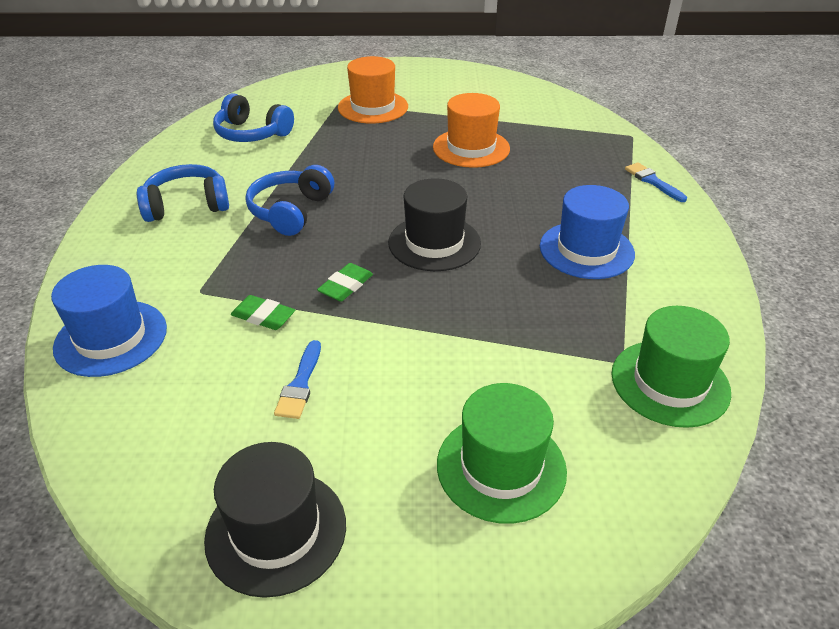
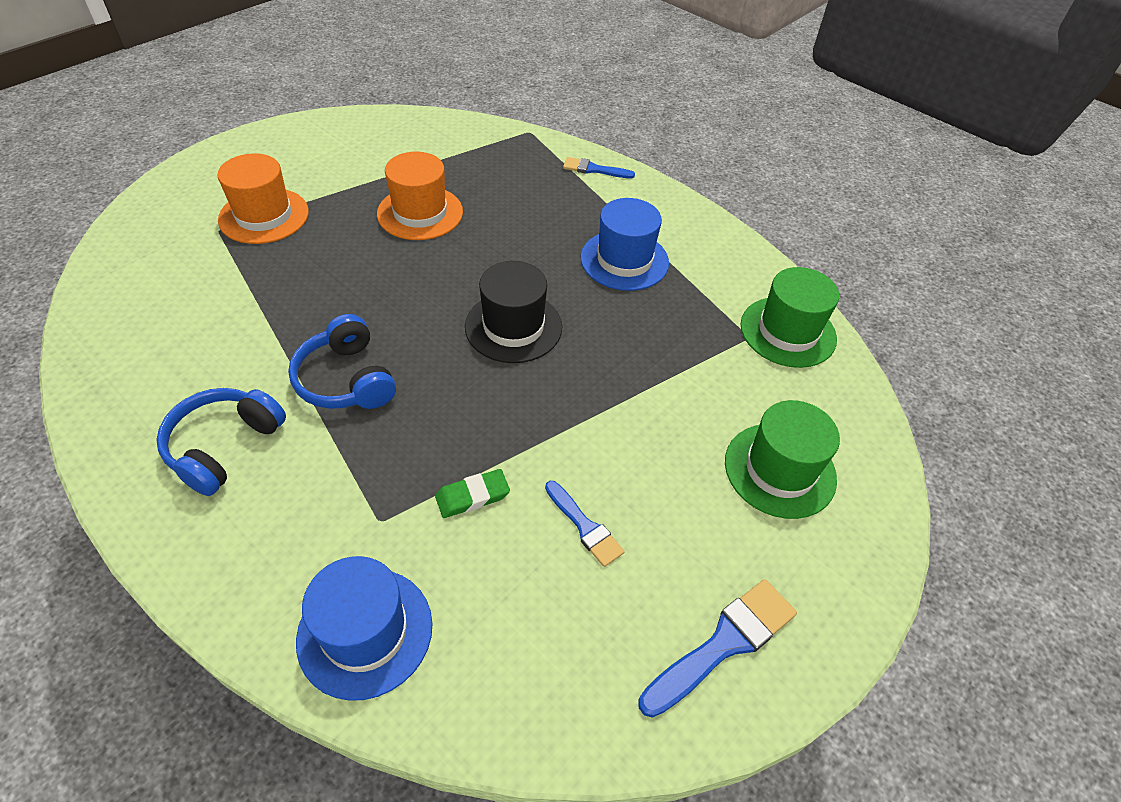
camera: 50 degrees left, 10 degrees up
black hat [204,442,346,598] -> blue brush [638,579,797,718]
blue headphones [213,93,294,142] -> none
green eraser [317,263,373,302] -> none

